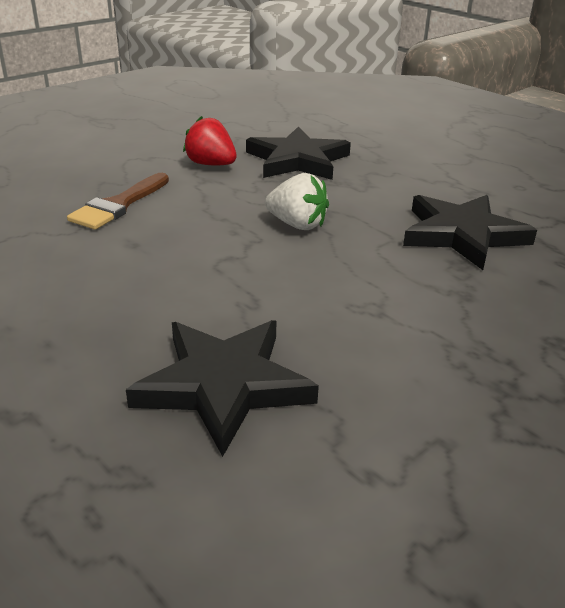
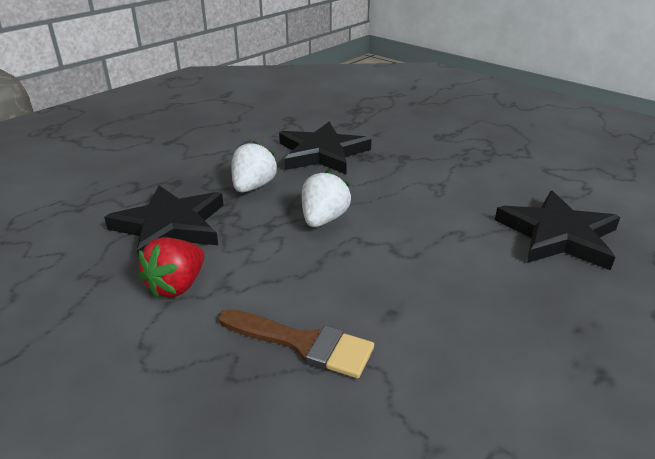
camera: 95 degrees left, 0 degrees up
none -> white strawberry [231,141,278,193]

